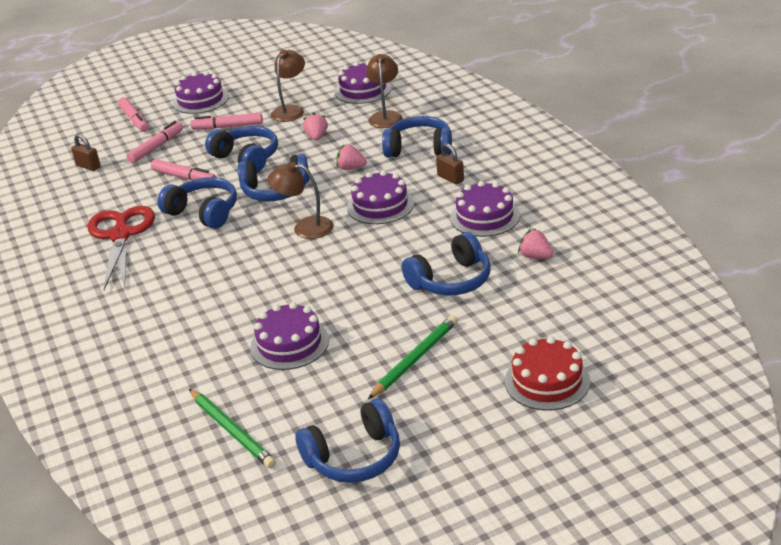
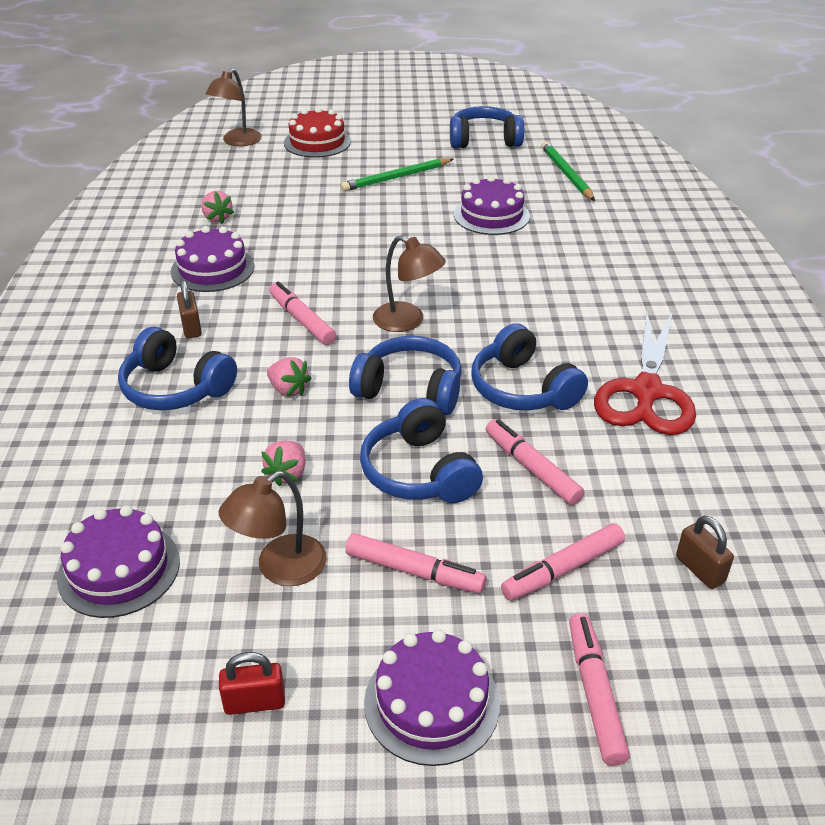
camera: 160 degrees left, 5 degrees up
purple cake [347,170,414,224] -> pink marker [269,282,336,345]
brown lamp [366,54,403,128] -> brown lamp moved to [205,69,262,146]
blue headphones [402,232,490,295] -> none
none -> red padlock [219,652,285,715]

